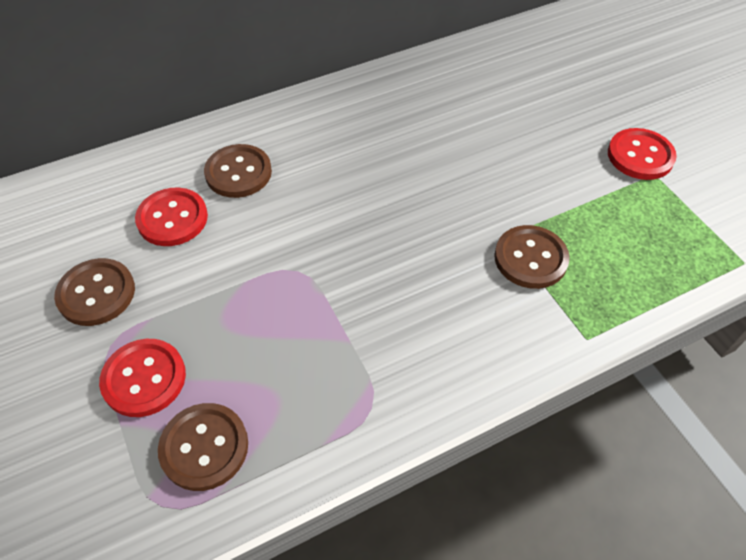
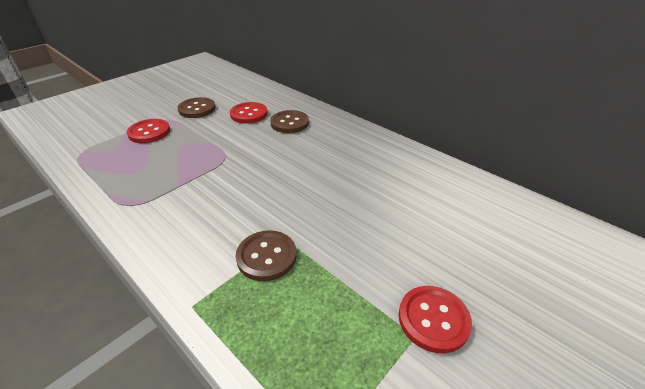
camera: 70 degrees right, 15 degrees down
brown button [158,403,248,491] -> none

